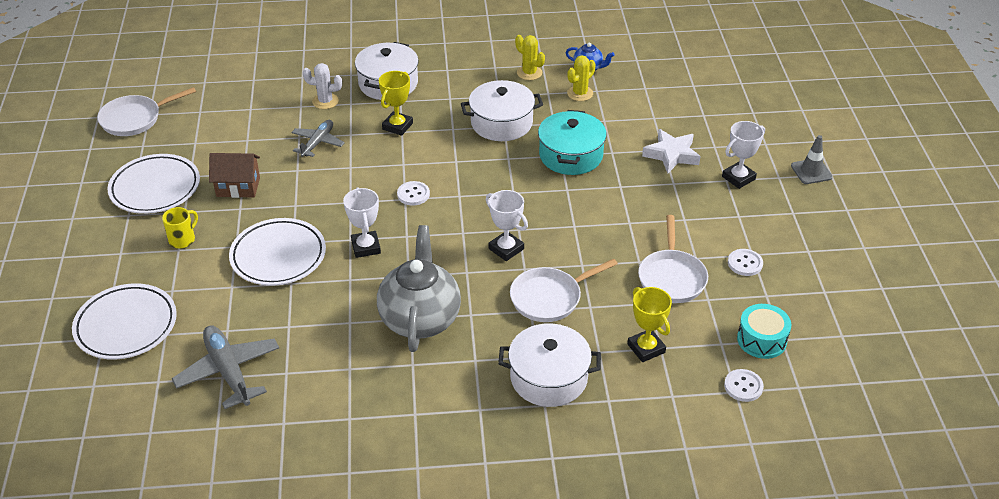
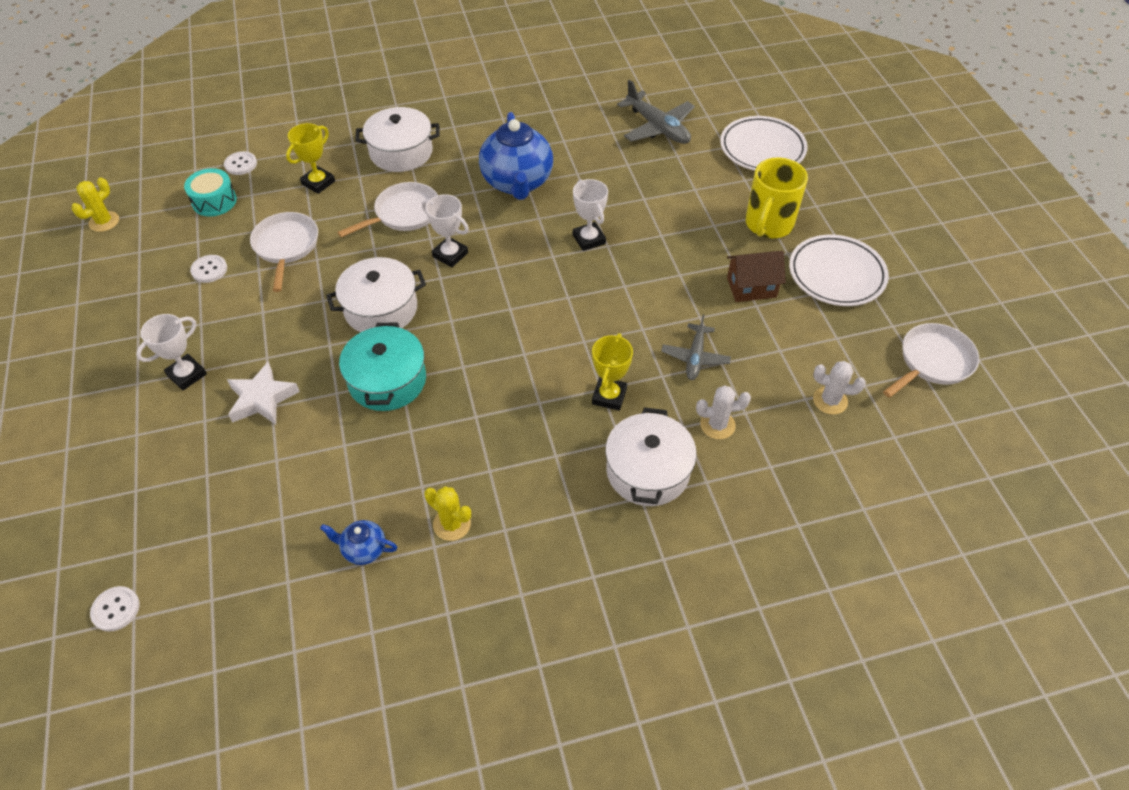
camera: 170 degrees right, 10 degrees up
yellow mug [162,207,198,248] -> yellow mug [745,157,808,239], size x1.92
white plate [229,218,326,286] -> none
grey teapot [377,225,461,352] -> blue teapot [479,112,553,200]
white button [397,181,430,206] -> white button moved to [90,586,140,632]
white pot [461,80,543,141] -> white pot moved to [326,257,426,333]
yellow cactus [567,55,596,101] -> yellow cactus moved to [72,177,119,232]
yellow trophy [627,287,672,362] -> yellow trophy turned 75 degrees clockwise [286,123,335,194]
grey traffic cone [791,135,833,184] -> none
none -> white cactus [813,361,866,415]

